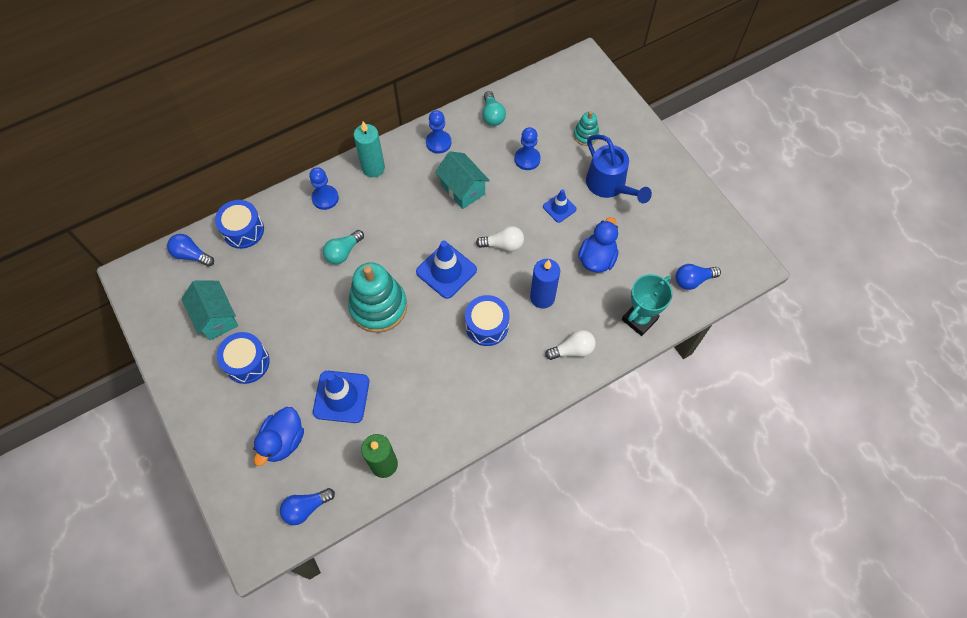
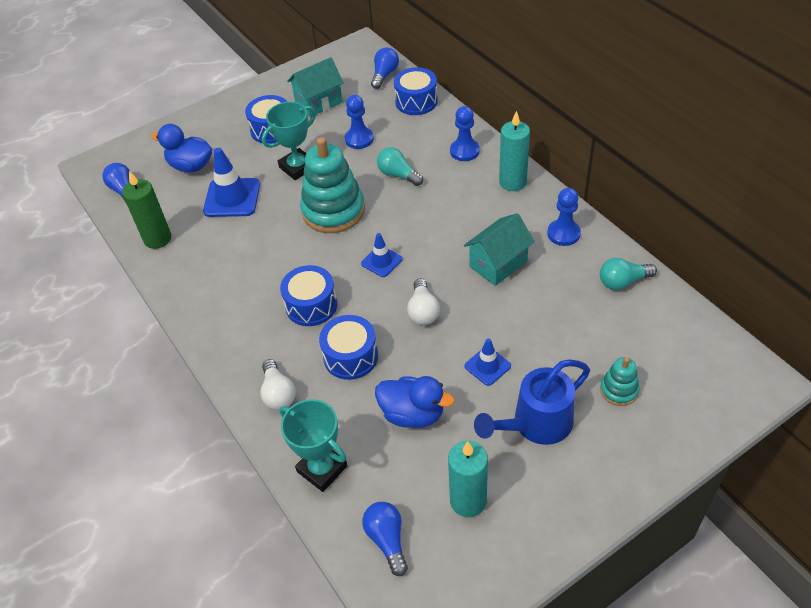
camera: 90 degrees right, 15 degrees down
blue traffic cone [416,241,477,299] -> blue traffic cone [361,233,402,277], size x0.57
blue pawn [515,127,541,170] -> blue pawn moved to [345,95,374,149]
blue candle [530,259,560,309] -> blue drum [319,315,378,380]
none -> turquoise trophy [262,102,316,180]
none -> turquoise candle [448,441,488,517]

